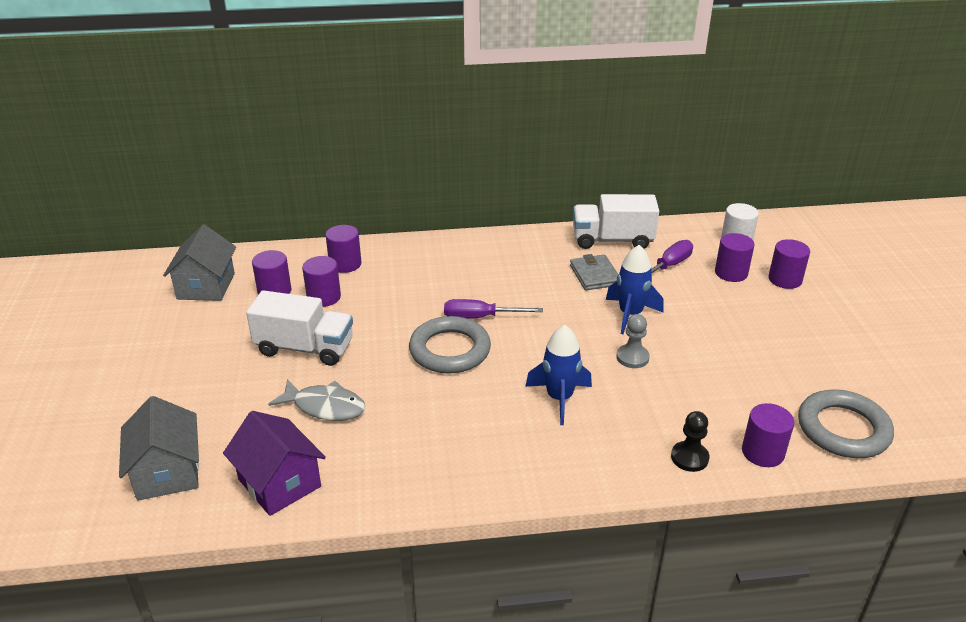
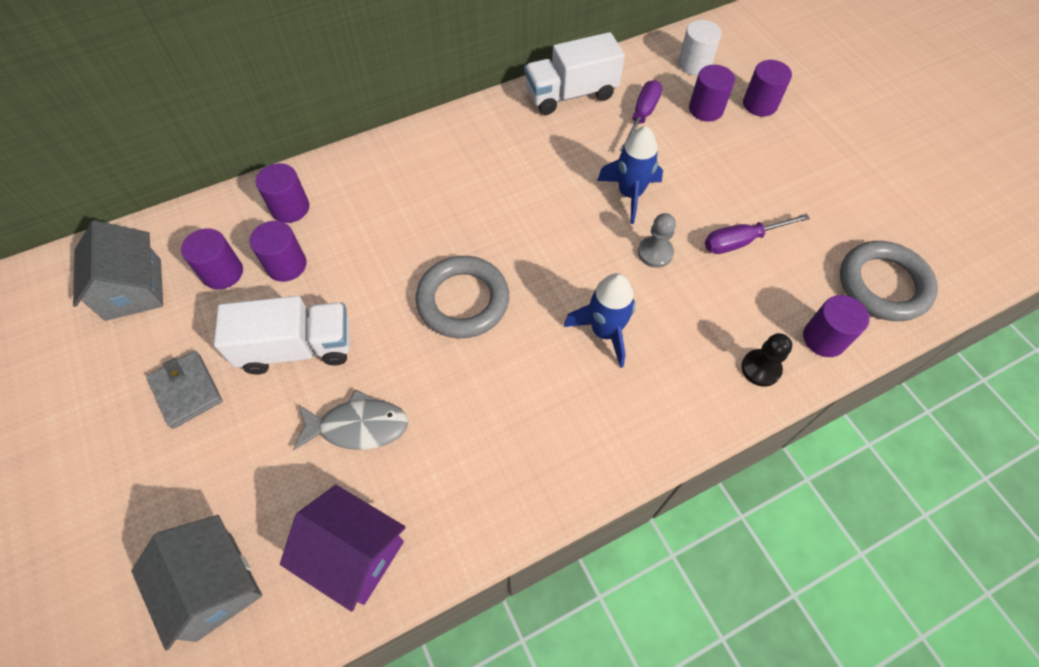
camera: 20 degrees left, 25 degrees up
purple screwdriver [444,299,543,319] -> purple screwdriver moved to [705,213,810,254]
grey wallet [570,254,618,290] -> grey wallet moved to [146,351,223,429]

